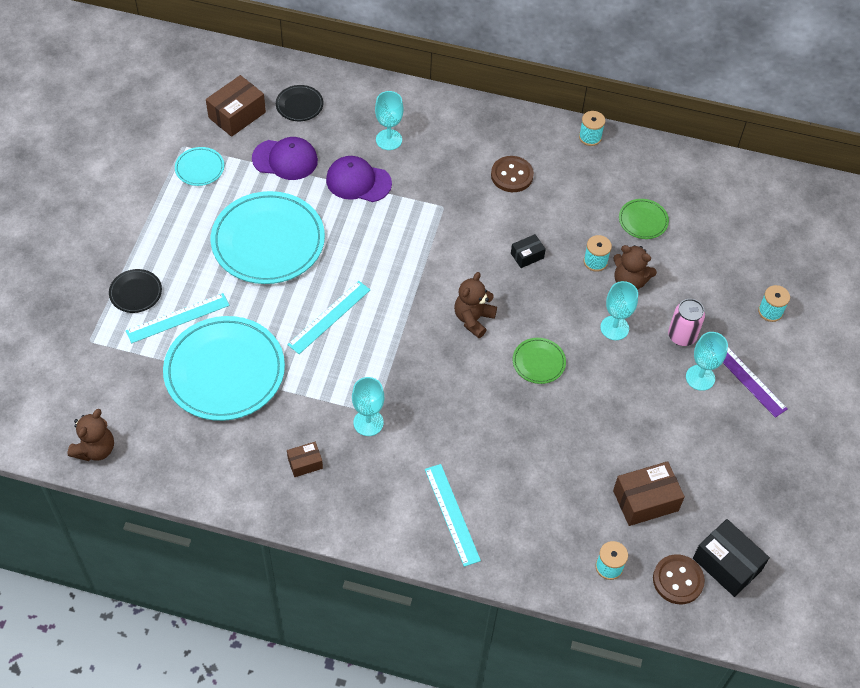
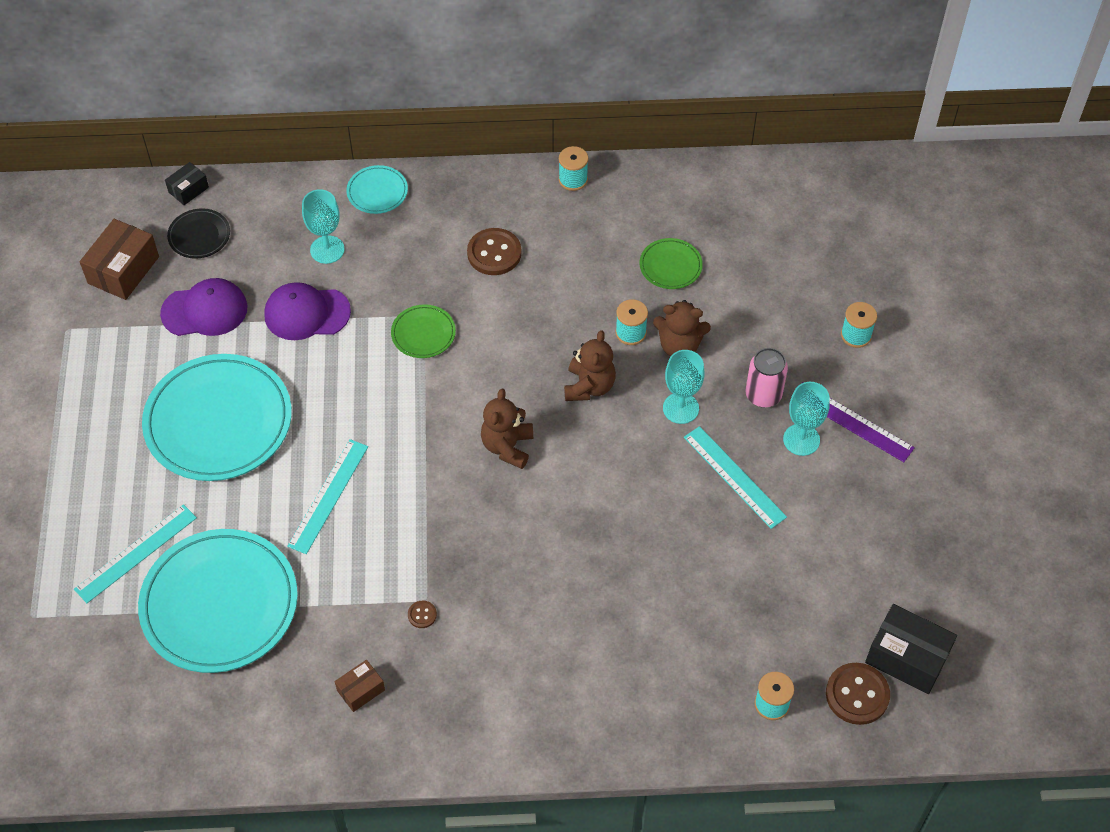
camera: 15 degrees left, 0 degrees up
brown teddy bear [68,409,114,461] -> brown teddy bear moved to [564,330,616,401]
black plate [109,269,162,313] -> none
turquoise plate [175,147,224,186] -> turquoise plate moved to [346,165,408,214]
turquoise goblet [352,377,384,436] -> brown button [408,601,437,628]
turquoise ruler [425,464,481,567] -> turquoise ruler moved to [684,426,787,529]
black box [511,234,546,268] -> black box moved to [165,162,209,205]
green plate [513,338,566,384] -> green plate moved to [391,305,456,358]
brown box [613,461,685,526] -> none

